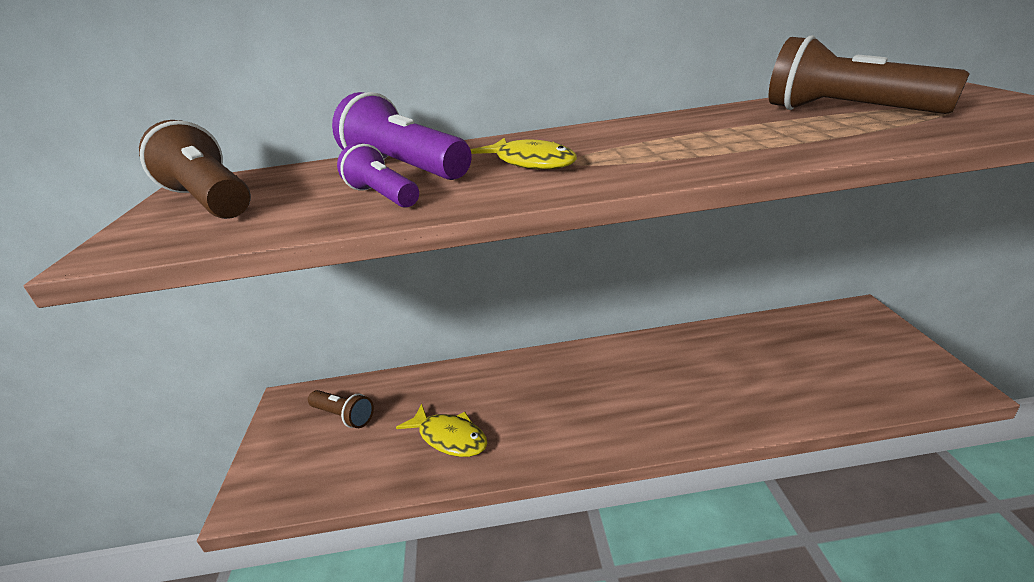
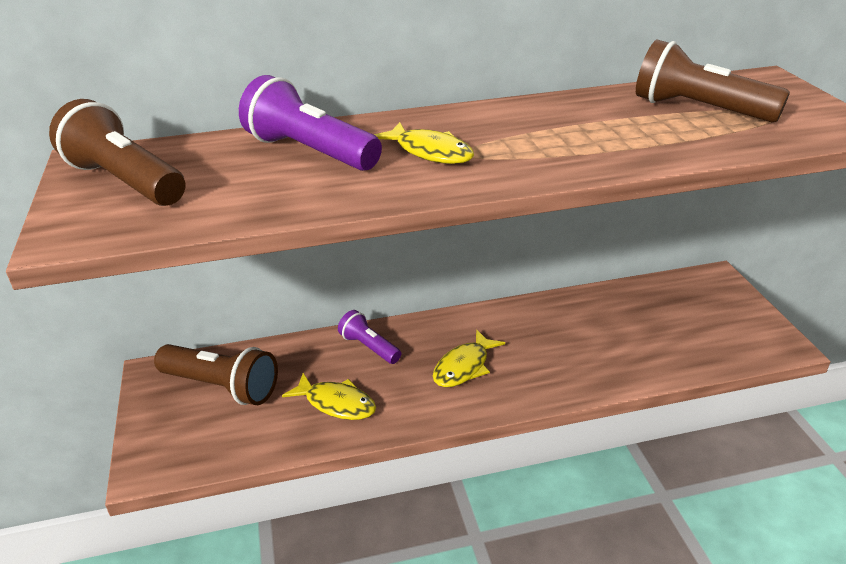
camera: 10 degrees left, 5 degrees up
brown flashlight [308,390,374,428] -> brown flashlight [154,344,278,405], size x1.68
purple flashlight [337,143,419,207] -> purple flashlight moved to [338,310,401,364]
none -> yellow fish [433,330,505,387]

